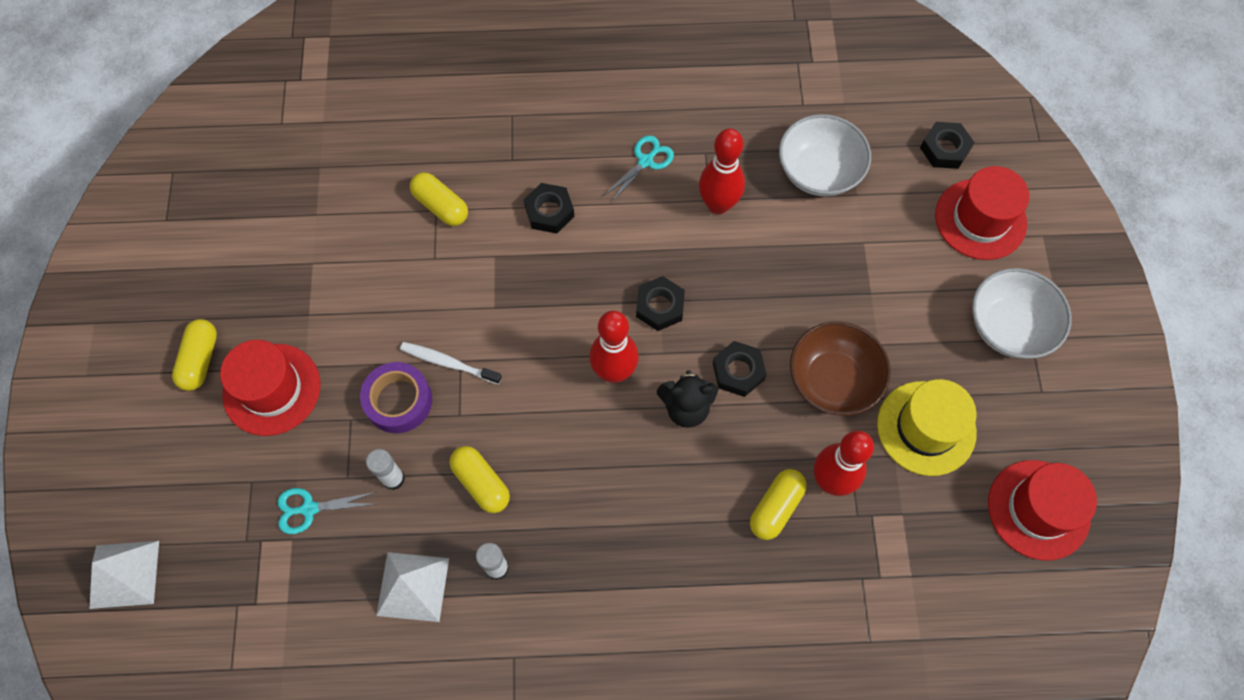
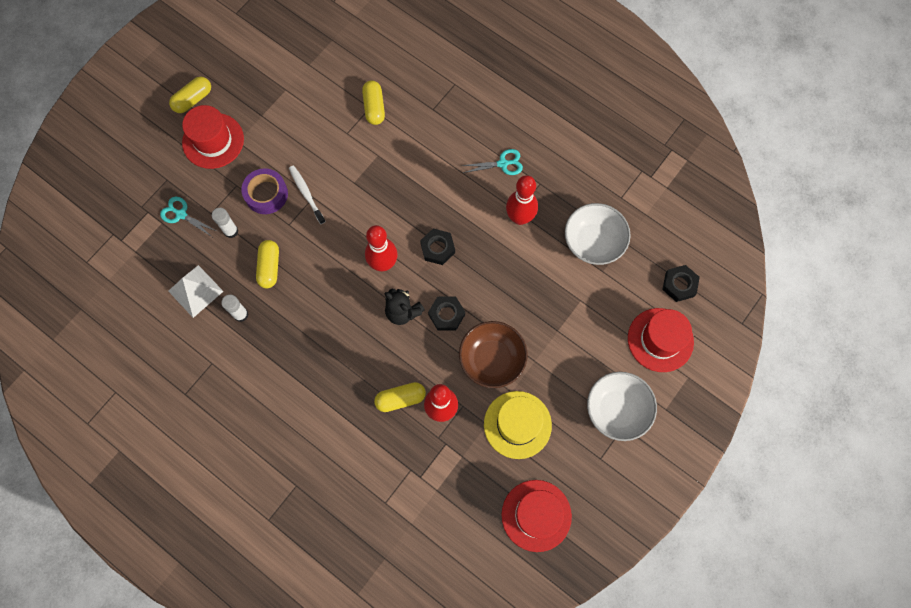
camera: 40 degrees right, 5 degrees up
white pyramid [89,541,159,609] -> none
black nut [523,183,574,234] -> none

